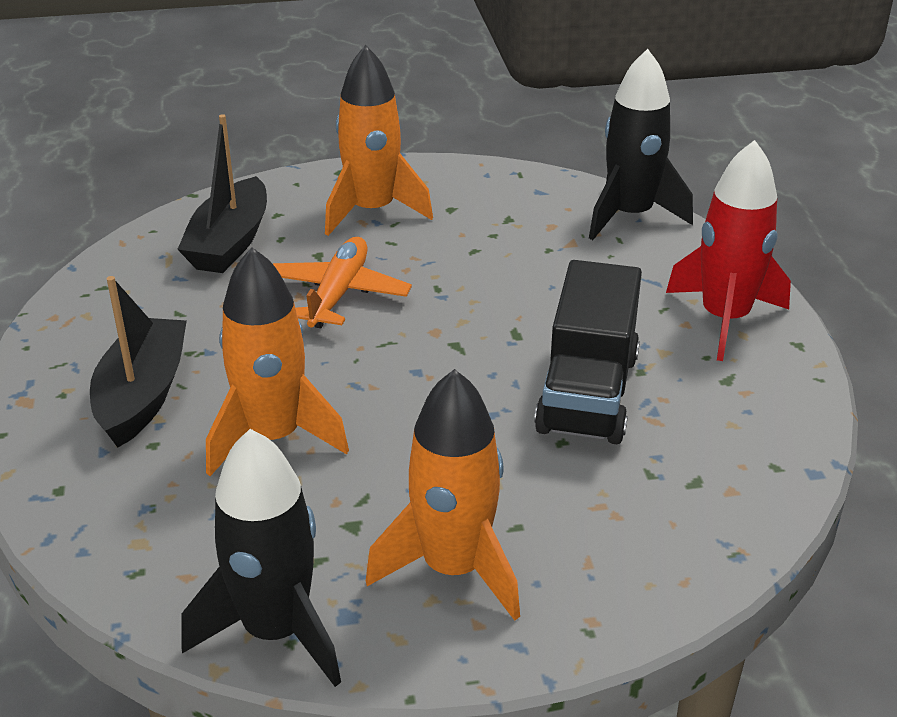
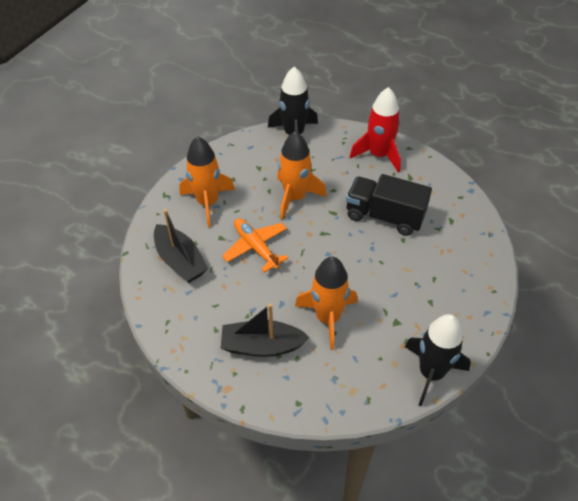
camera: 50 degrees left, 15 degrees up
black boat [90,276,187,448] -> black boat turned 45 degrees counterclockwise [221,304,310,357]
orange rocket [366,369,520,621] -> orange rocket moved to [277,131,327,220]
black truck [534,260,642,444] -> black truck turned 150 degrees clockwise [346,174,432,236]

